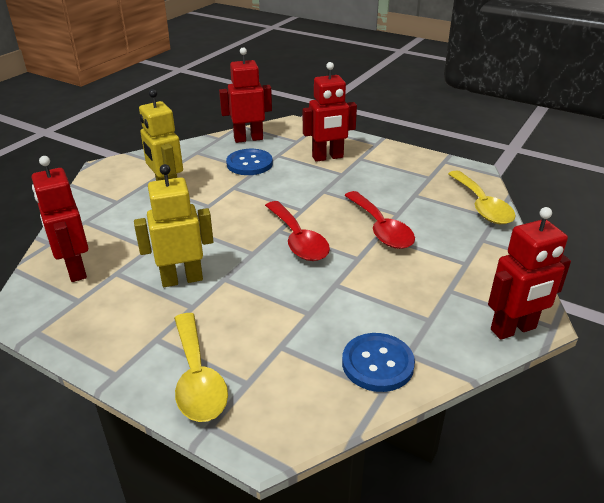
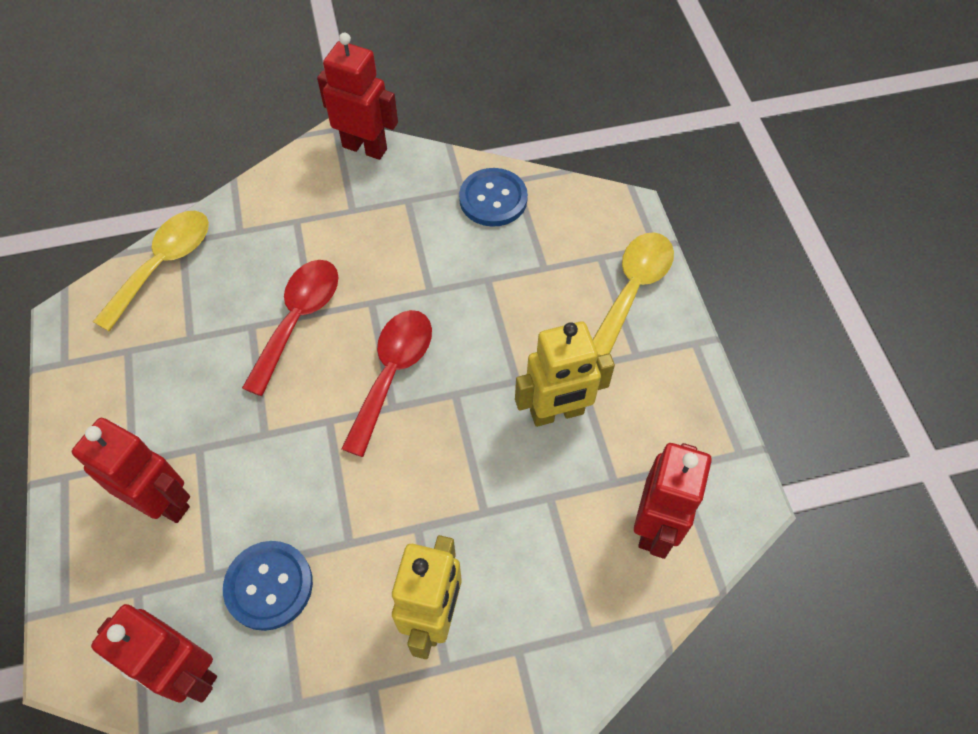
camera: 135 degrees left, 25 degrees up
yellow robot [134,164,213,287] -> yellow robot turned 45 degrees counterclockwise [515,321,615,427]

